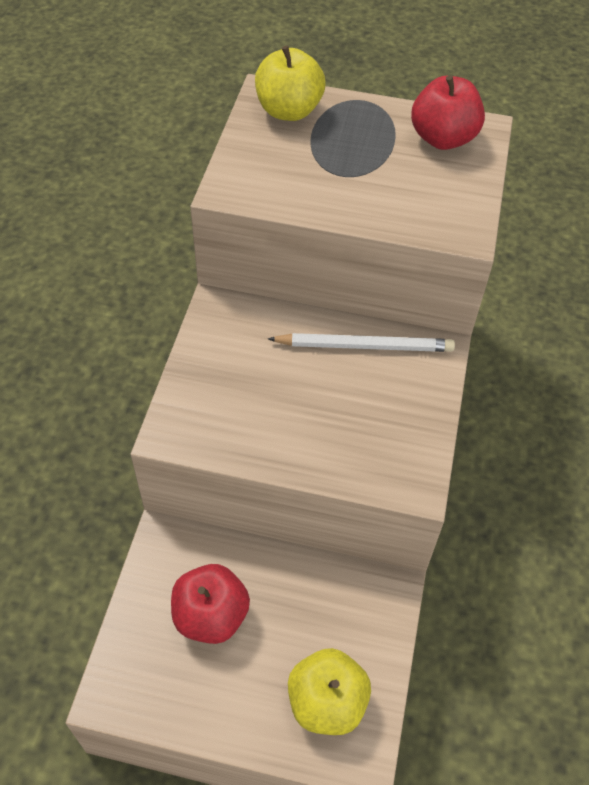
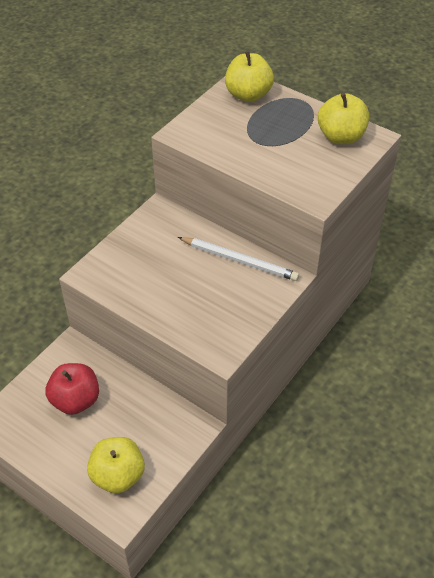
camera: 25 degrees right, 5 degrees down
red apple [411,75,485,150] -> yellow apple [318,93,369,144]

